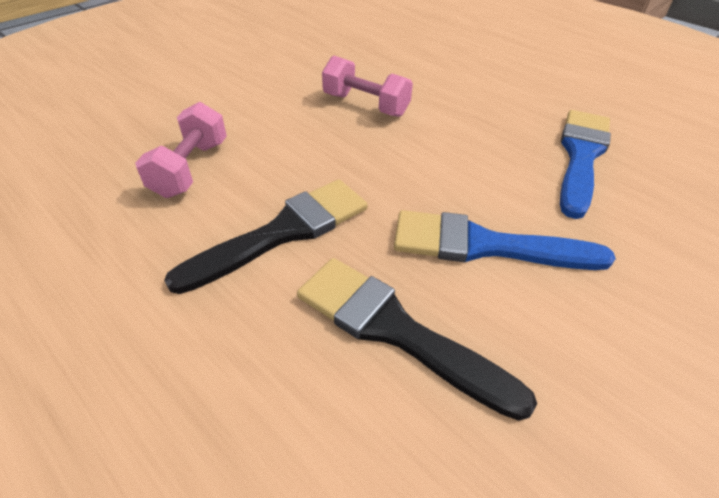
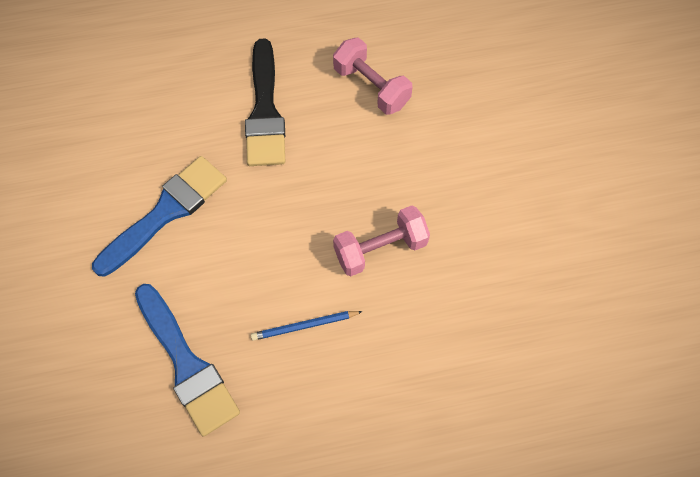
camera: 125 degrees right, 20 degrees up
black brush [297,258,537,421] -> none
none -> blue pencil [251,311,363,341]

